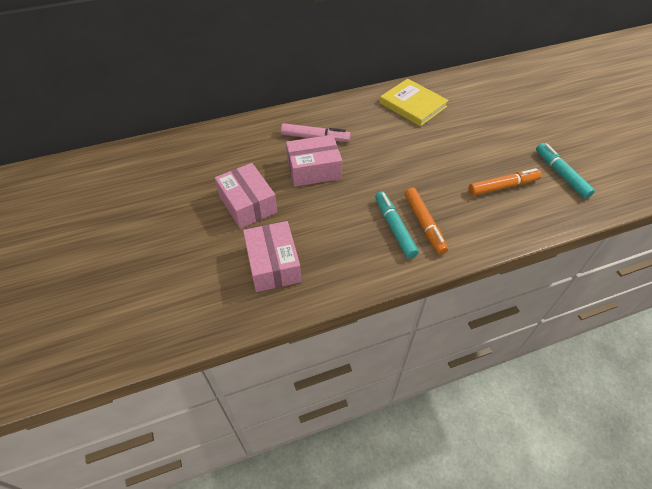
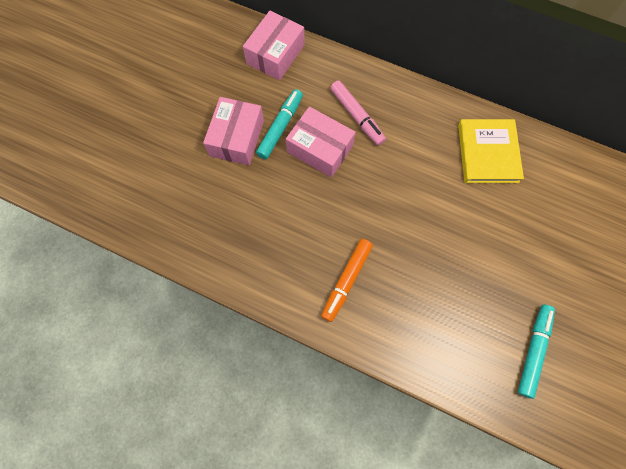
camera: 45 degrees right, 20 degrees up
pink box [243,221,301,292] -> pink box moved to [243,11,305,80]
turquoise marker [375,191,419,259] -> turquoise marker moved to [256,89,303,159]
orange marker [468,168,542,196] -> none

